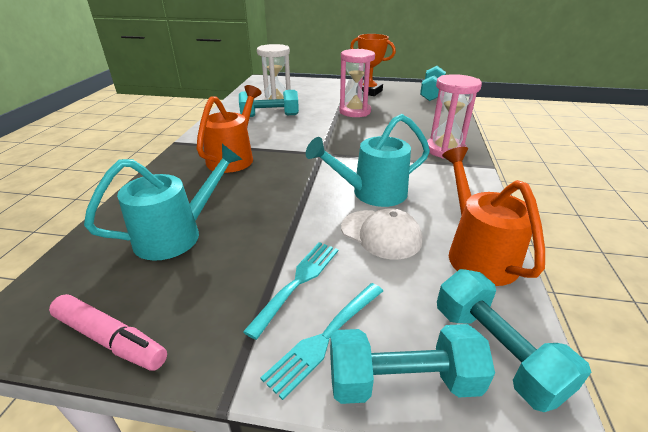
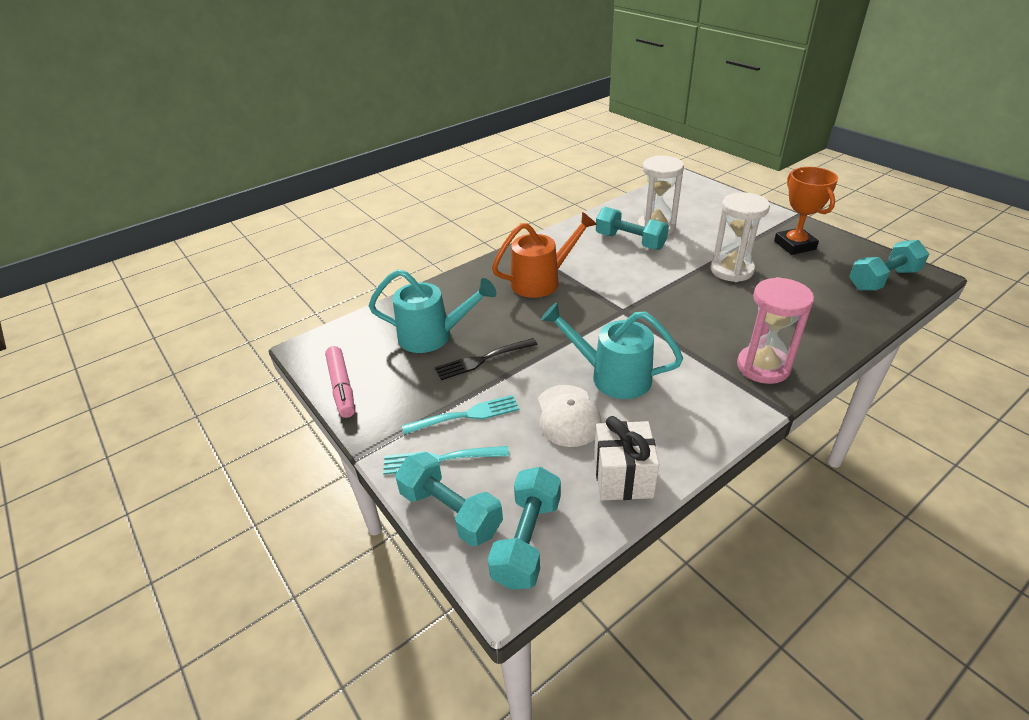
camera: 45 degrees right, 5 degrees up
pink hourglass [339,49,375,117] -> white hourglass [710,192,770,282]
orange watering can [442,147,545,286] -> white gift [594,416,659,500]
none -> black fork [435,338,538,380]

